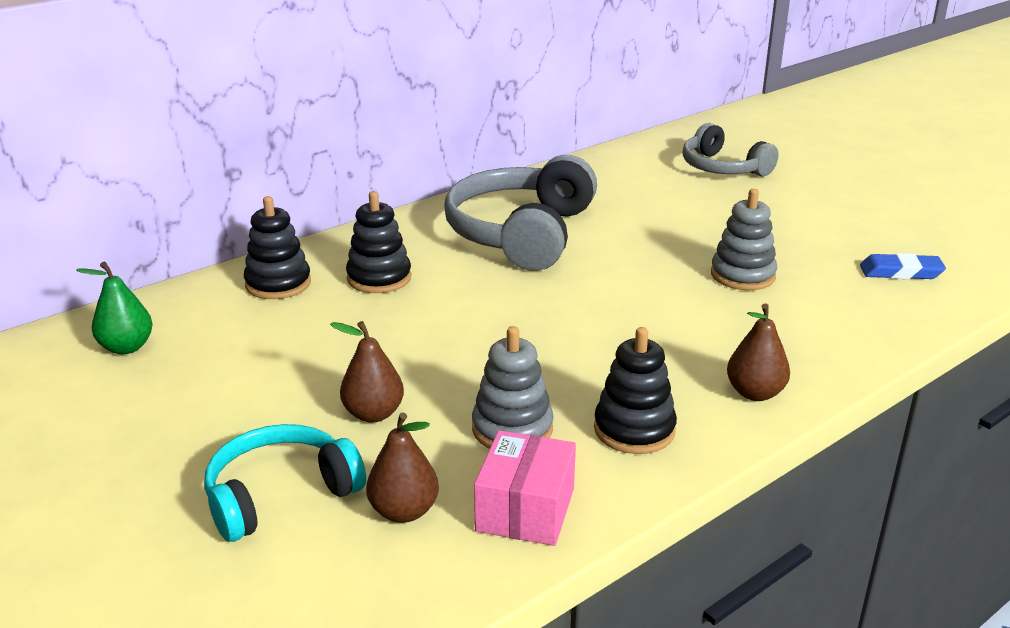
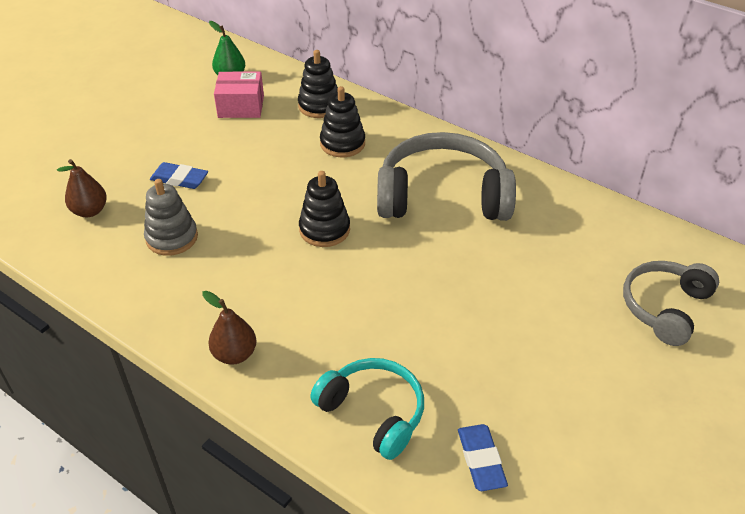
camera: 75 degrees right, 15 degrees up
turquoise headphones [204,424,366,542] -> turquoise headphones moved to [310,358,424,460]
brown pear [330,321,404,423] -> blue eraser [150,162,208,189]
pink box [474,430,576,546] -> pink box moved to [214,72,264,118]
black stacking toy [594,327,677,454] -> black stacking toy moved to [299,171,350,247]
grey stacking toy [711,189,777,290] -> none

